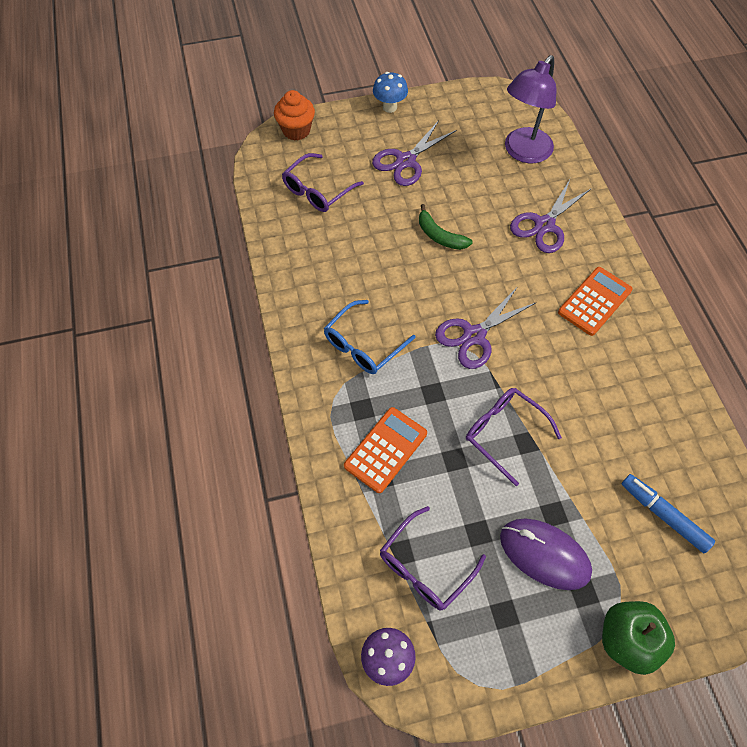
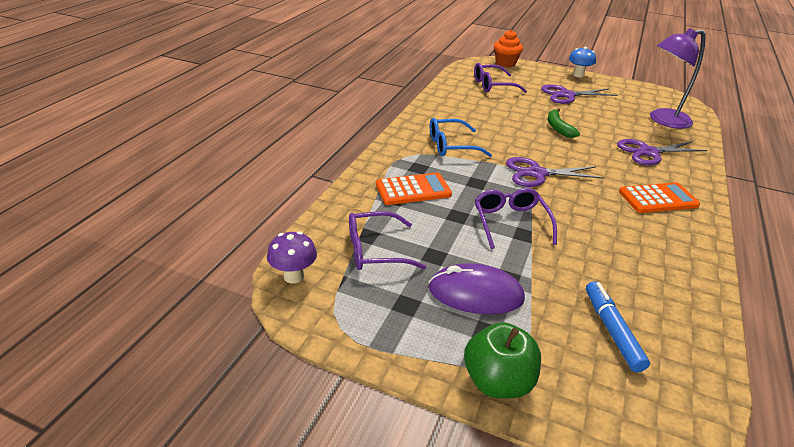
camera: 35 degrees right, 25 degrees down
purple mouse [500,518,592,590] -> purple mouse turned 60 degrees counterclockwise [428,263,525,314]

